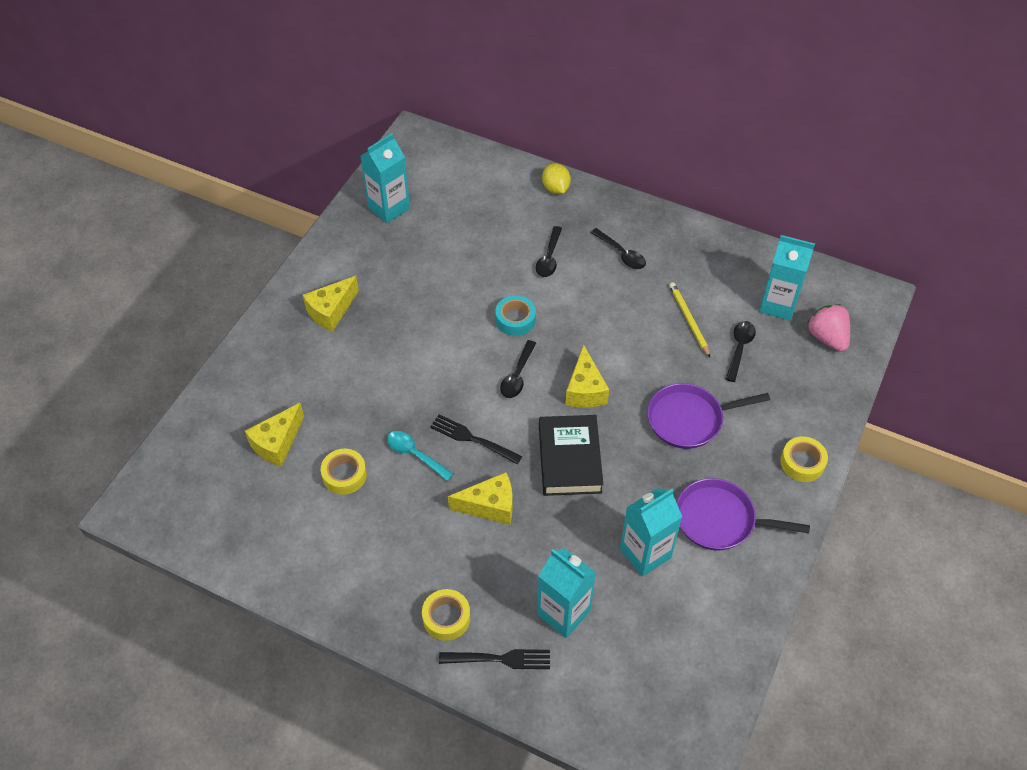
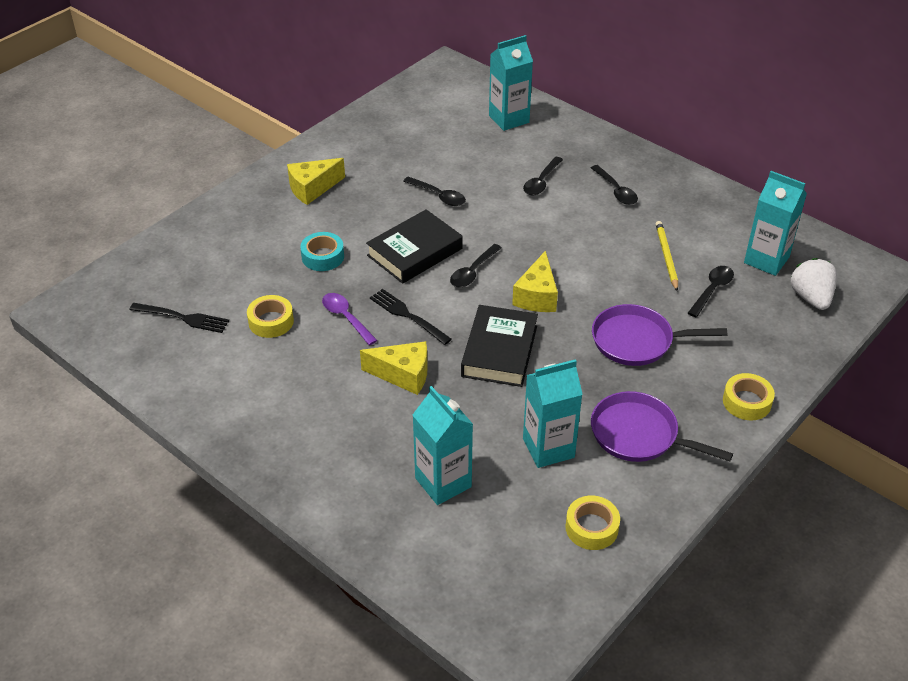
camera: 15 degrees right, 10 degrees down
yellow cheese [245,403,304,467] -> none
turquoise carton [361,133,410,224] -> turquoise carton moved to [489,35,533,131]
turquoise spoon [387,431,453,481] -> purple spoon [322,293,377,345]
yellow tape [422,589,470,641] -> yellow tape moved to [565,496,620,550]
black fork [439,649,550,669] -> black fork moved to [130,303,229,333]
turquoise tape [495,295,536,336] -> turquoise tape moved to [300,232,344,271]
yellow lemon [542,163,571,194] -> none
pink strawberry [807,304,850,352] -> white strawberry [790,258,837,310]
none -> black book [366,209,463,284]
none -> black spoon [403,177,466,206]

